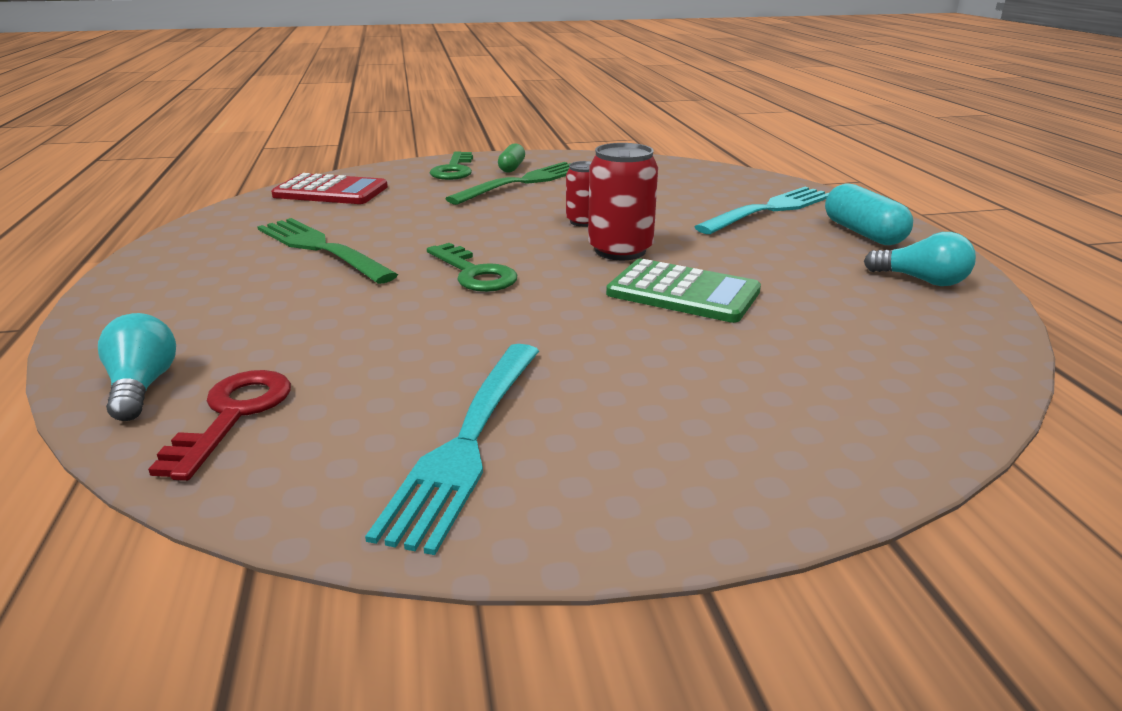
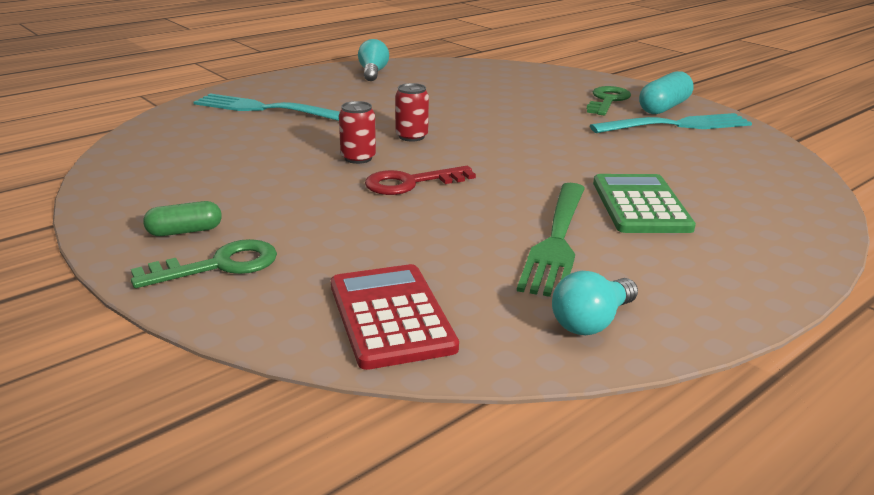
camera: 120 degrees left, 0 degrees up
turquoise light bulb [98,313,176,421] -> turquoise light bulb moved to [552,271,638,335]
red key [148,370,291,481] -> red key moved to [365,166,476,195]
green key [427,243,517,292] -> green key moved to [587,86,631,115]
green fork [445,162,571,205] -> none
red can [588,143,658,260] -> red can [395,83,429,142], size x0.62
green calculator [606,259,761,323] -> green calculator moved to [593,174,696,233]
turquoise capsule [825,183,913,245] -> turquoise capsule moved to [639,71,694,114]

